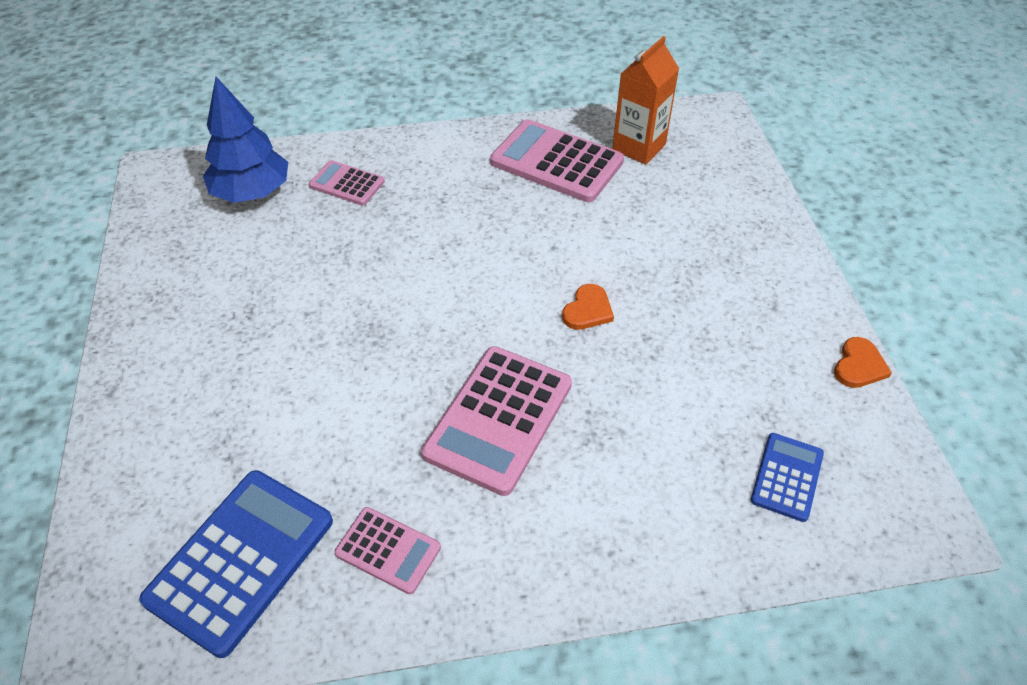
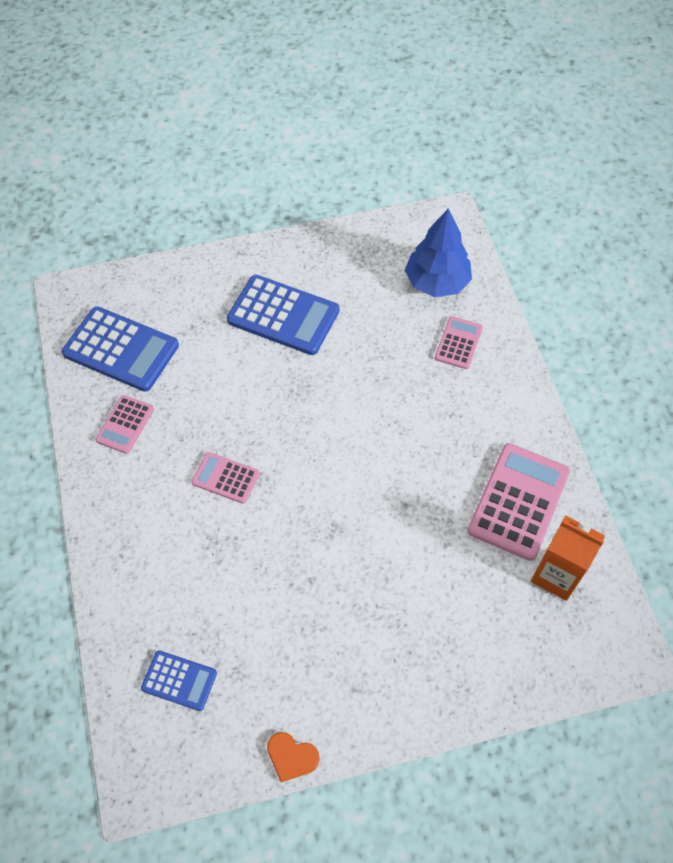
camera: 85 degrees right, 10 degrees up
pink calculator [421,346,572,496] -> pink calculator [192,452,260,504], size x0.55
orange heart [562,284,614,330] -> none
none -> blue calculator [227,275,339,355]

